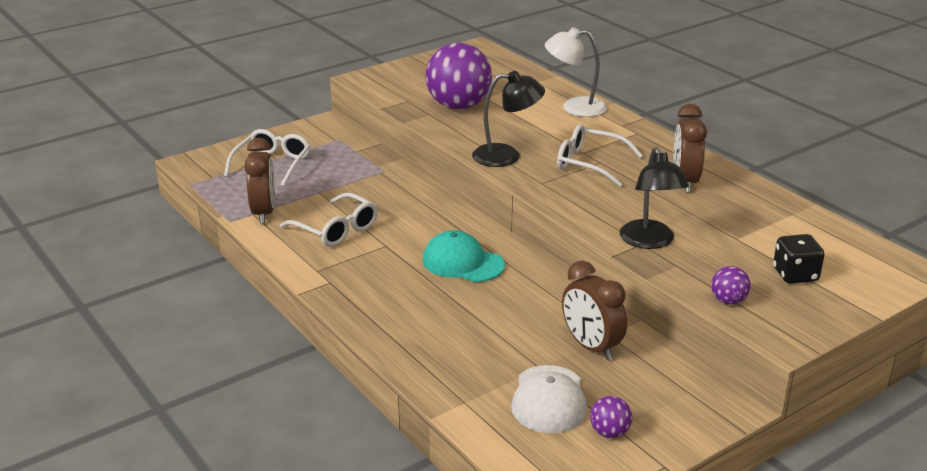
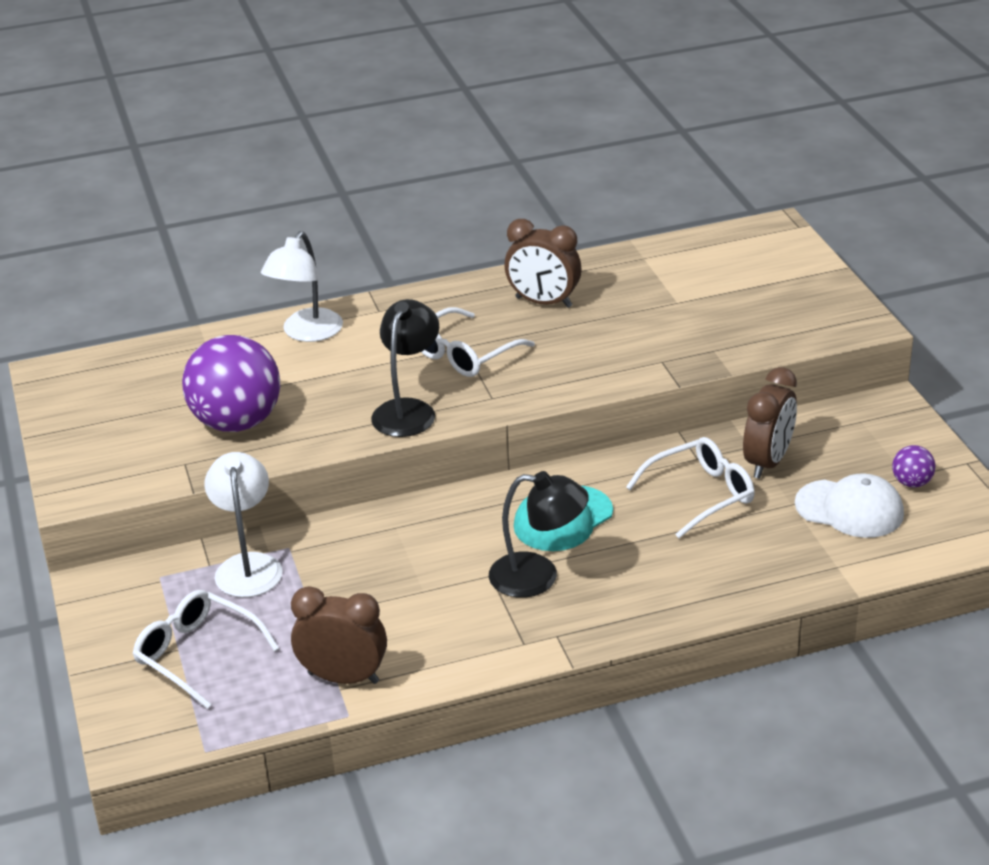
camera: 70 degrees left, 5 degrees up
white glasses [280,193,378,247] -> white glasses moved to [626,437,755,538]
brown clock [562,261,627,361] -> brown clock turned 45 degrees counterclockwise [743,367,797,479]
black lamp [620,147,689,249] -> black lamp moved to [489,471,589,598]
purple ball [711,266,751,304] -> none
black dice [773,234,824,284] -> none
none -> white lamp [204,452,282,597]

